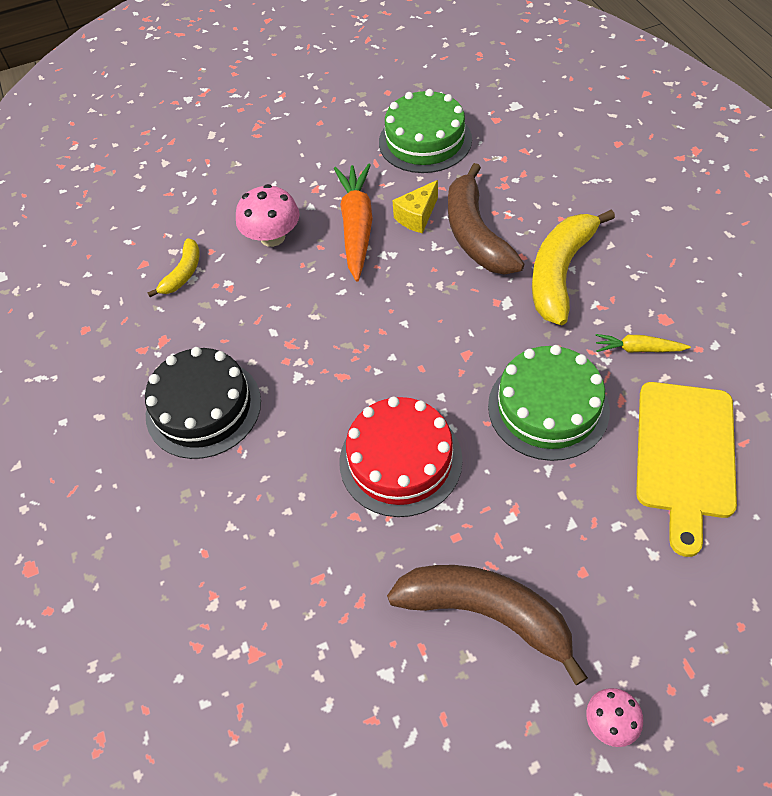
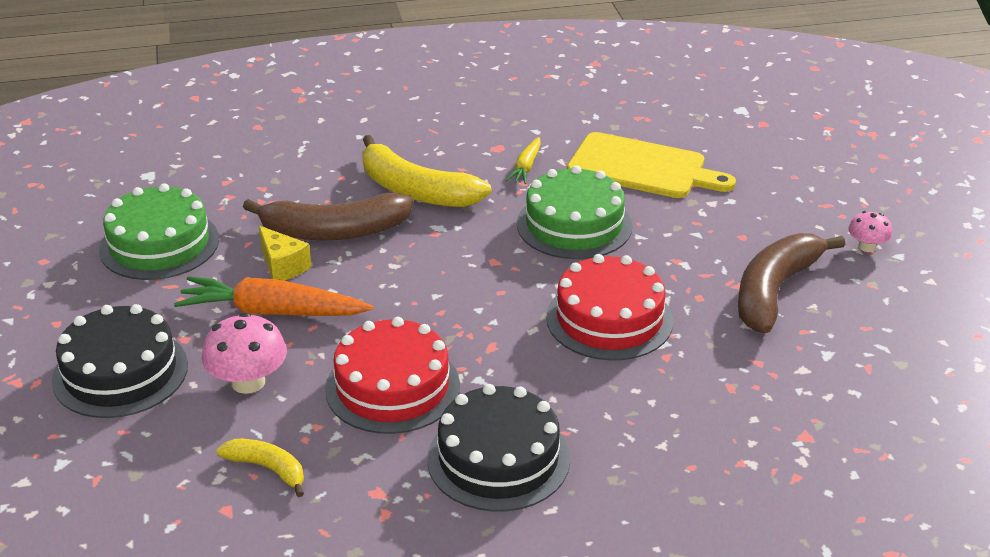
camera: 85 degrees left, 20 degrees down
none -> black cake [52,304,188,418]
none -> red cake [325,317,460,434]

